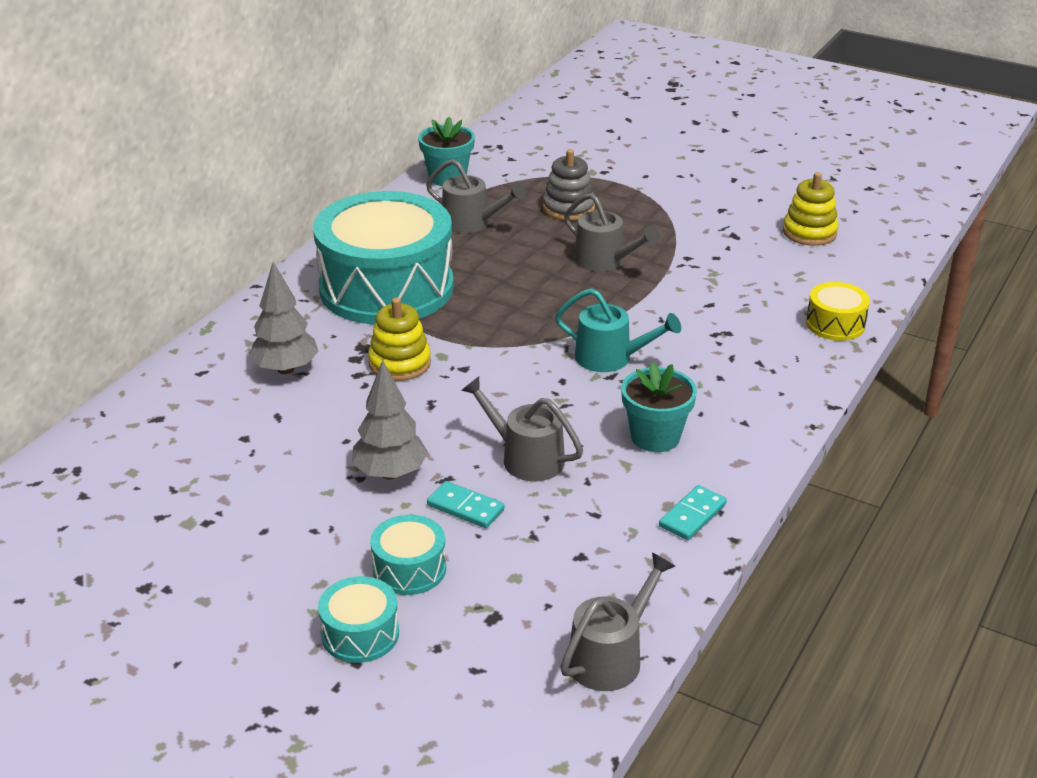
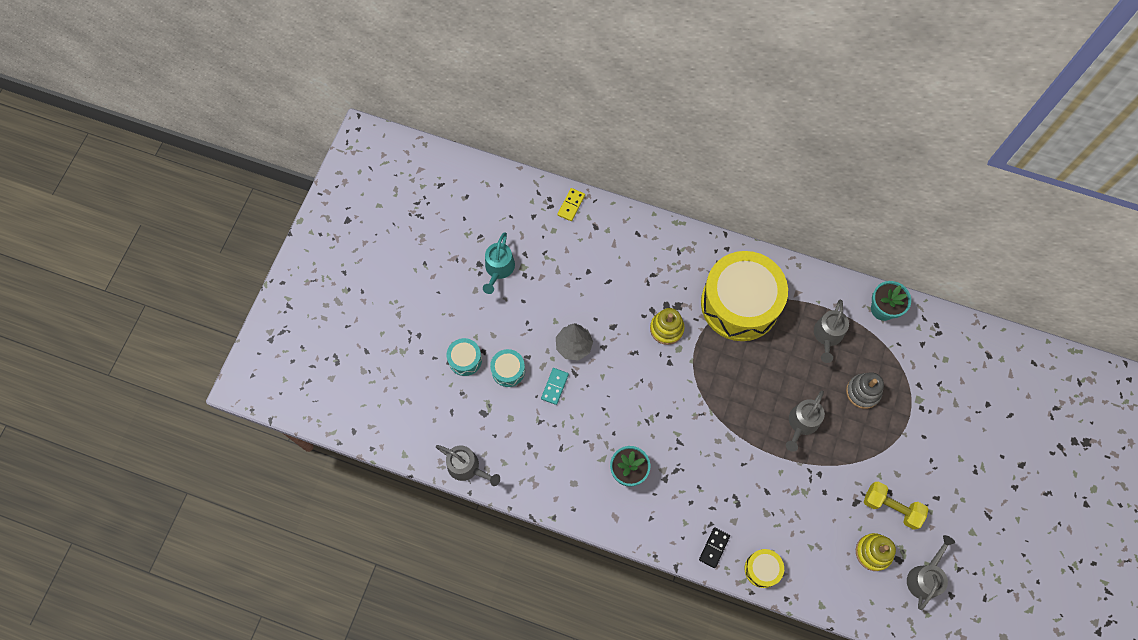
camera: 80 degrees right, 35 degrees up
grey tree [249,262,319,374] -> none
turquoise drum [313,191,454,325] -> yellow drum [701,251,788,341]
grey watering can [461,376,583,481] -> grey watering can moved to [907,535,955,610]
turquoise watering can [555,288,681,372] -> turquoise watering can moved to [483,232,515,294]
turquoise domino [659,485,727,540] -> none
none -> yellow domino [557,188,585,221]
none -> black domino [699,527,730,568]
none -> yellow dumbbell [864,482,928,530]

